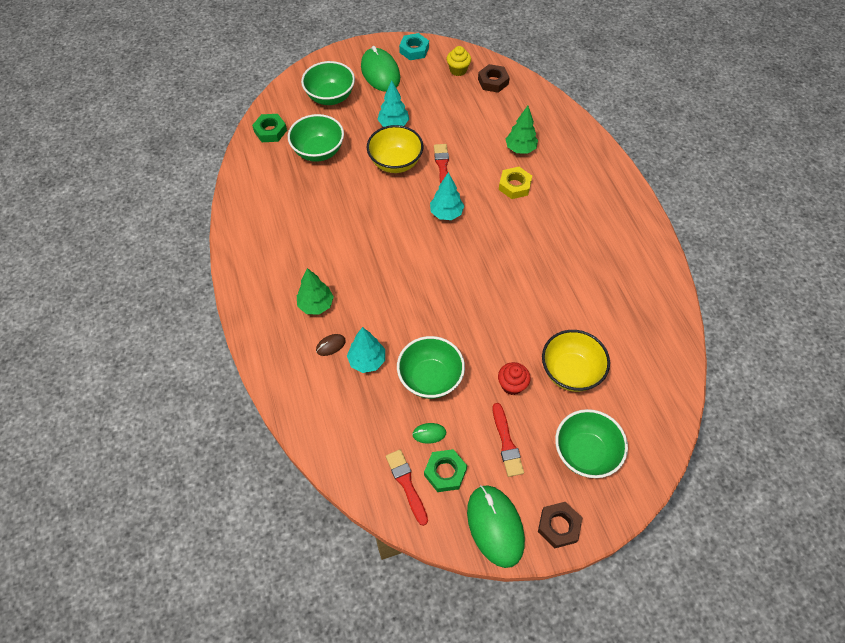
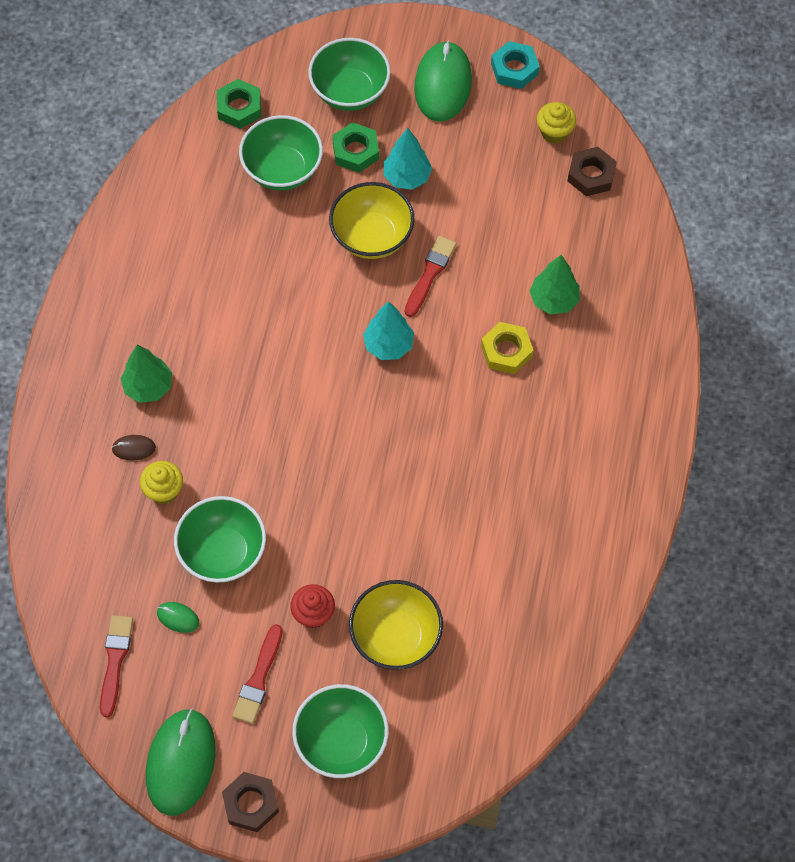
camera: 30 degrees right, 5 degrees up
turquoise tree [347,327,385,373] -> yellow cupcake [140,461,183,504]
green nut [424,449,467,492] -> green nut moved to [332,122,379,172]

